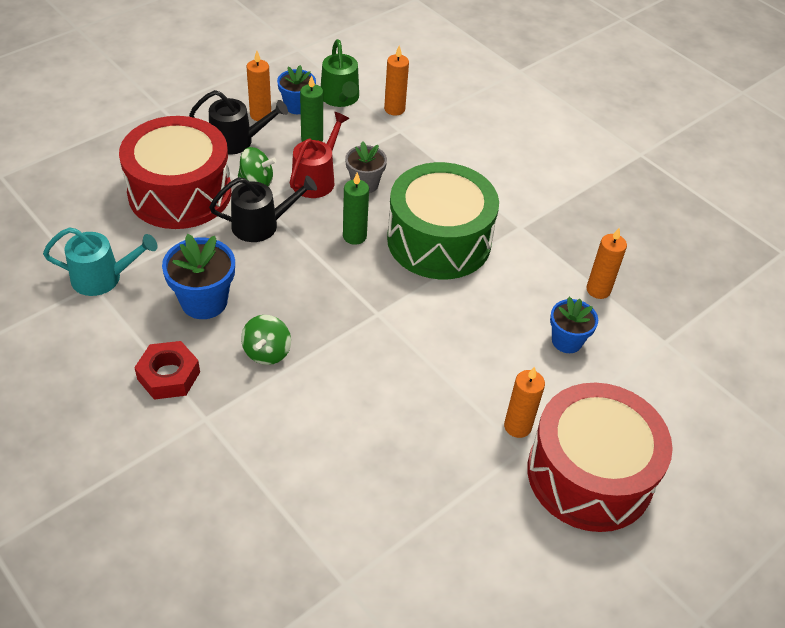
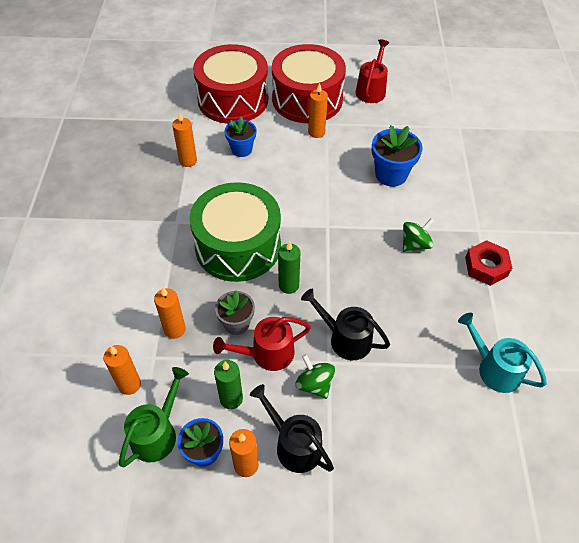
camera: 135 degrees left, 5 degrees up
red drum [119,116,232,229] -> red drum moved to [193,44,268,124]
blue flower pot [162,234,235,319] -> blue flower pot moved to [372,126,423,187]
none -> orange candle [154,287,186,339]
none -> red watering can [355,40,389,103]

